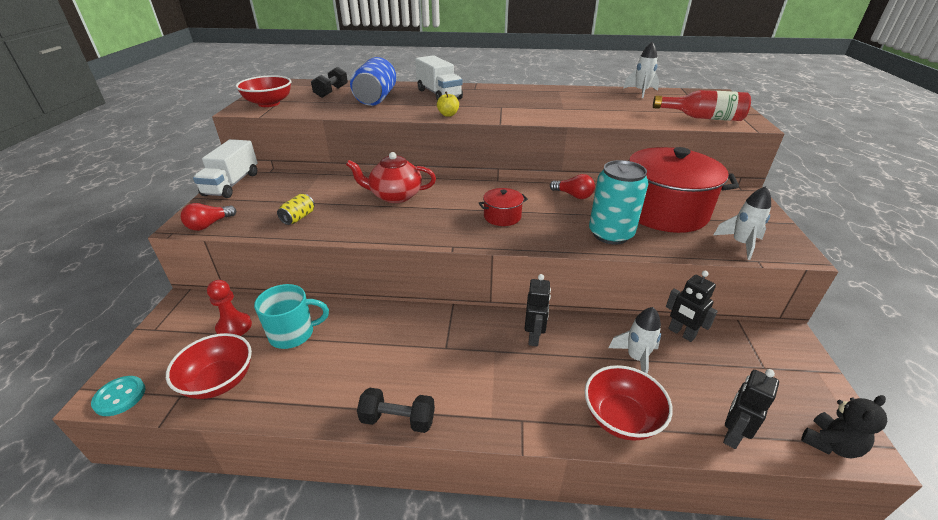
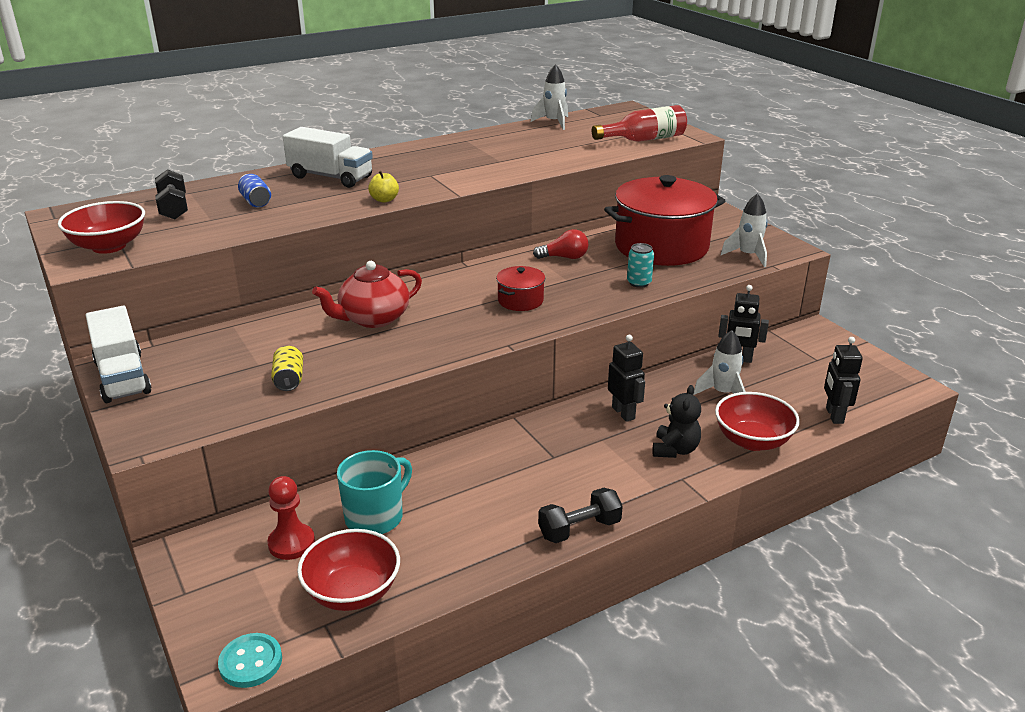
camera: 35 degrees left, 5 degrees down
red light bulb [181,203,236,231] -> none
blue can [350,57,396,106] -> blue can [238,174,271,207], size x0.49
turquoise can [589,160,648,245] -> turquoise can [627,243,654,288], size x0.49
black teddy bear [801,395,887,458] -> black teddy bear moved to [652,385,701,458]

